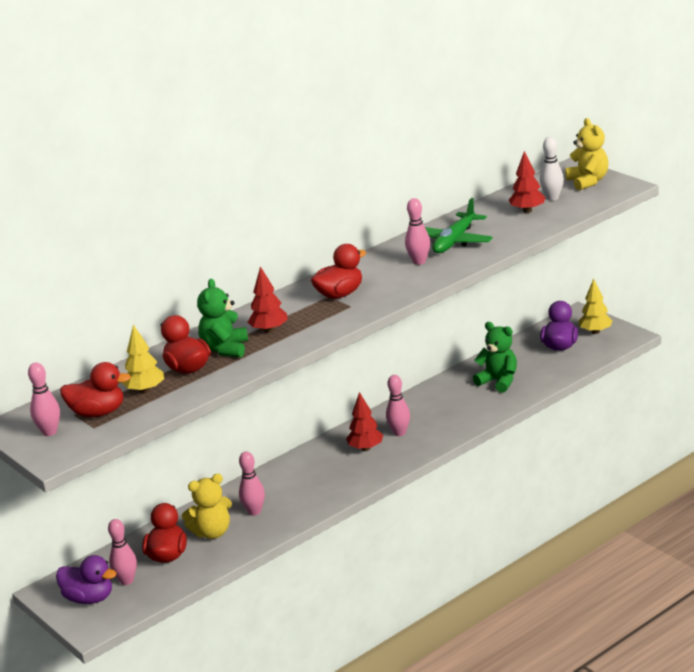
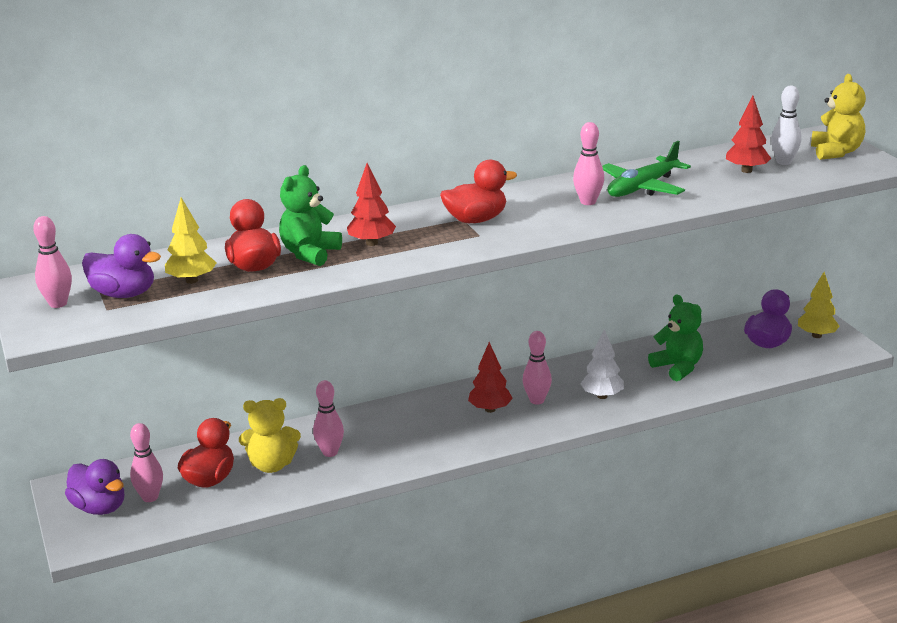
camera: 15 degrees right, 0 degrees up
red duck [60,362,131,417] -> purple duck [82,234,161,298]
none -> white tree [580,329,624,399]

